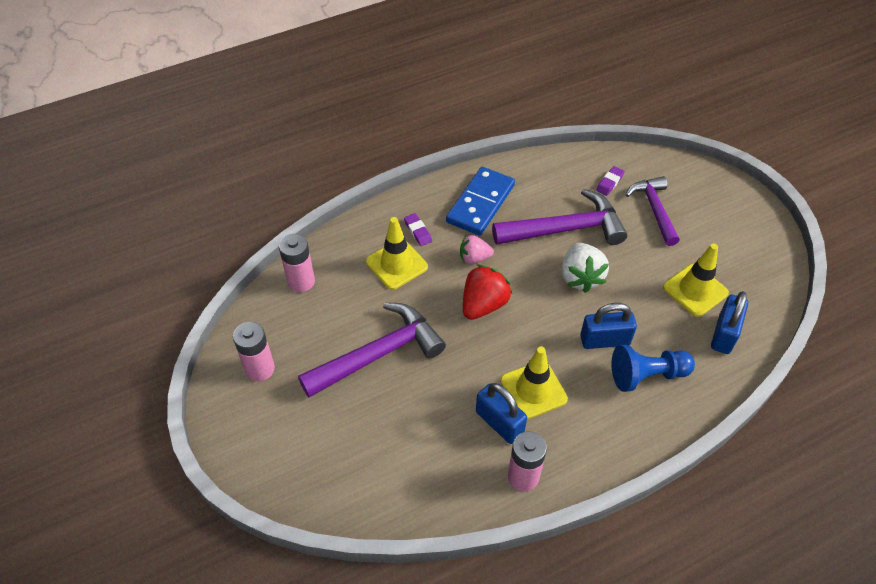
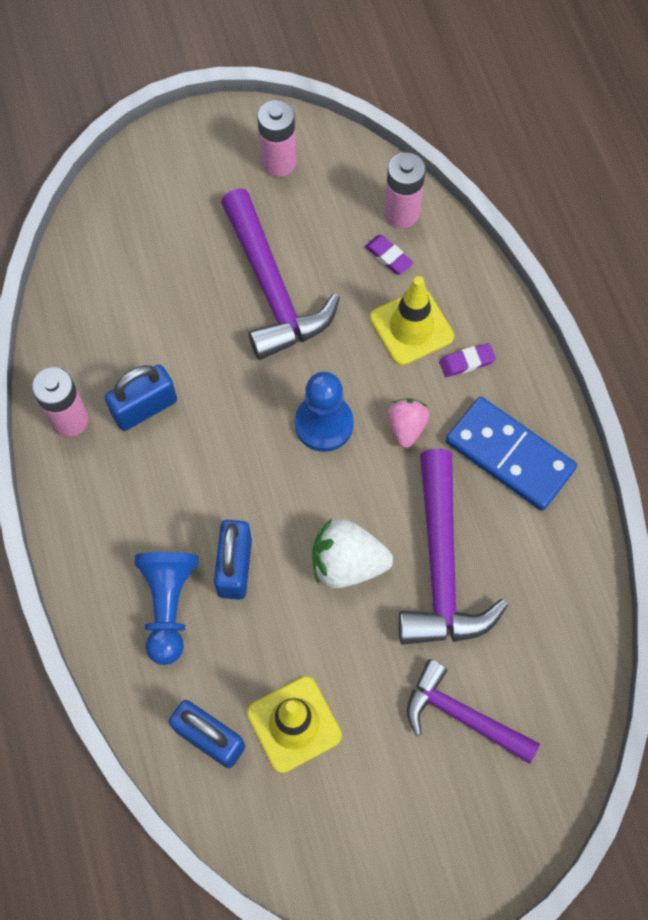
camera: 100 degrees right, 15 degrees up
red strawberry [463,265,512,320] -> blue pawn [295,372,354,452]
yellow traffic cone [500,346,568,419] -> none
purple eraser [596,166,625,196] -> purple eraser moved to [365,235,414,274]
purple hammer [626,176,680,246] -> purple hammer turned 150 degrees counterclockwise [407,659,540,764]

